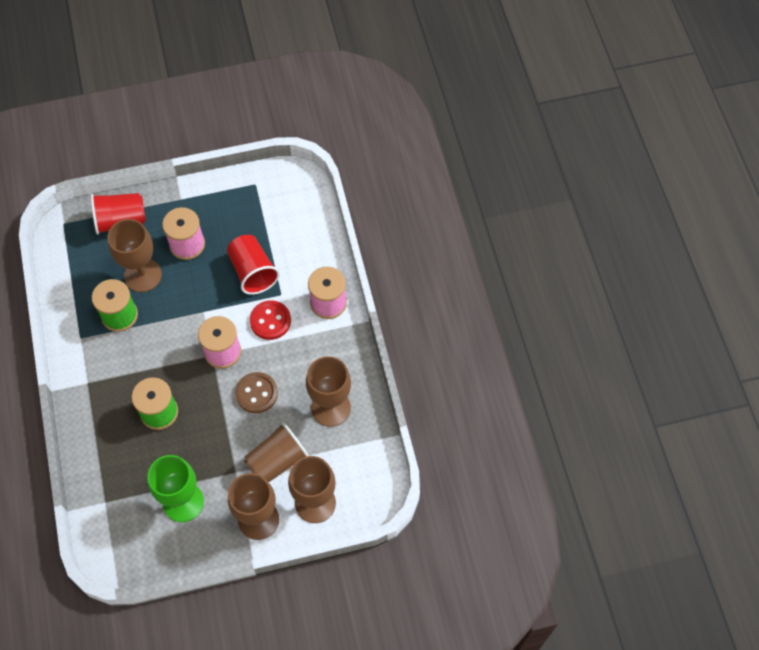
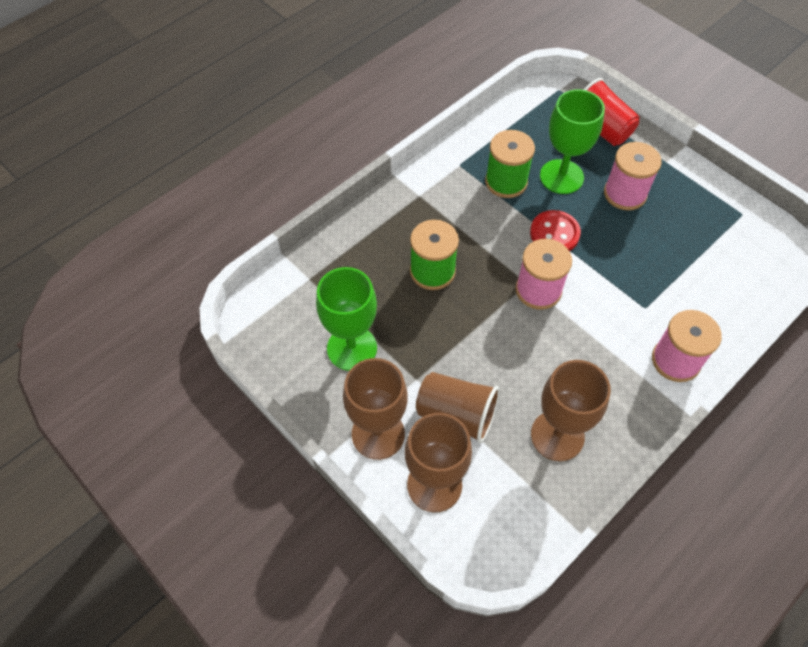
camera: 60 degrees right, 5 degrees down
brown goblet [107,219,162,292] -> green goblet [540,89,605,194]
red cup [227,235,280,295] -> none
brown button [235,372,278,413] -> none
red button [250,300,291,340] -> red button moved to [530,210,581,251]

